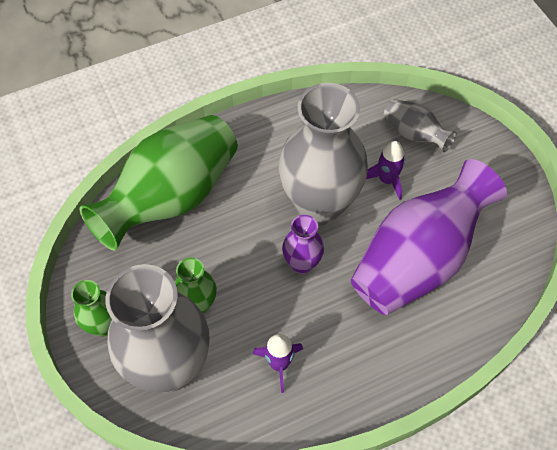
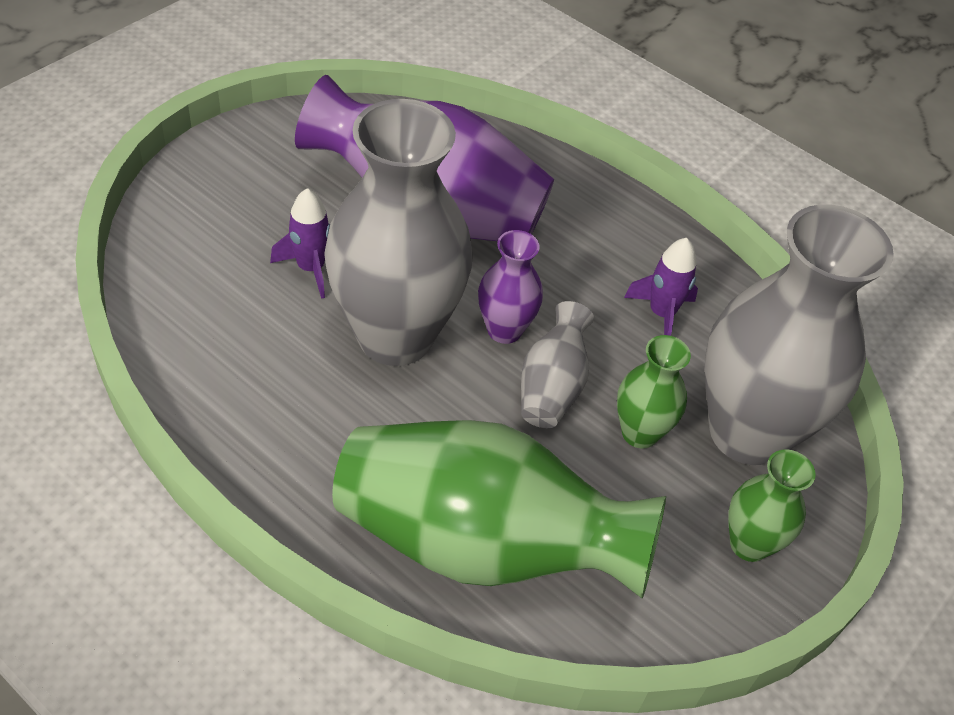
camera: 120 degrees left, 10 degrees down
grey vase [384,99,456,152] -> grey vase moved to [521,301,594,428]

